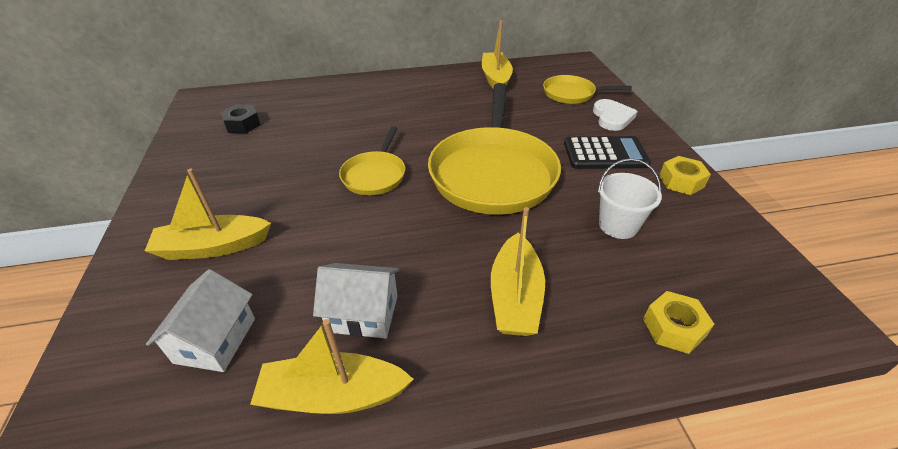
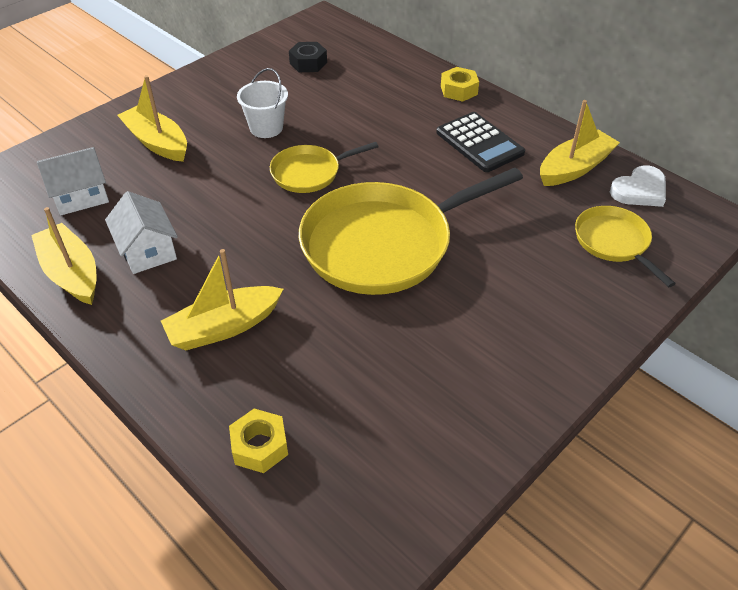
camera: 55 degrees right, 5 degrees up
black calculator [564,136,651,169] -> black calculator moved to [436,112,525,172]
white heart [593,99,638,131] -> white heart moved to [610,165,666,207]
white bucket [598,158,662,239] -> white bucket moved to [237,68,288,138]
yellow nut [659,156,711,195] -> yellow nut moved to [441,67,479,102]

